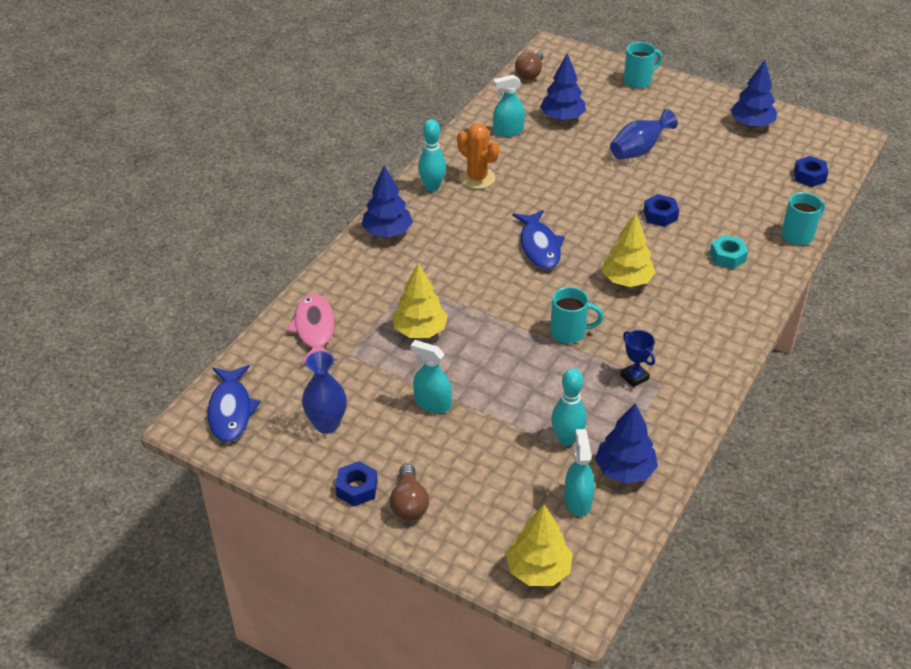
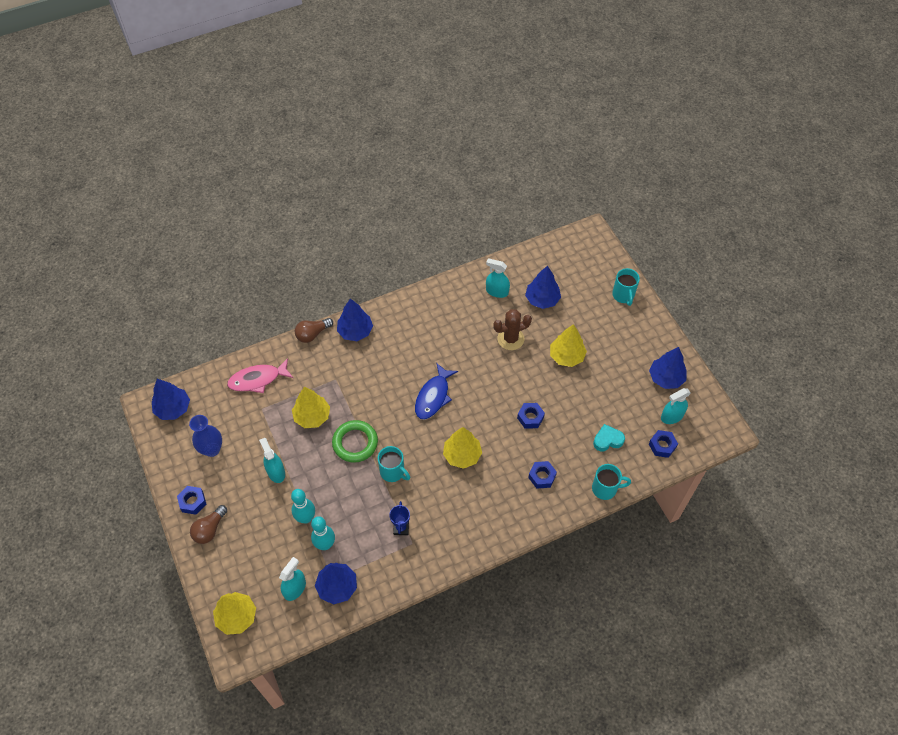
camera: 35 degrees right, 15 degrees up
blue fish [207,365,261,442] -> blue tree [152,379,190,420]
pink fish [286,294,337,365] -> pink fish turned 135 degrees counterclockwise [227,358,293,393]
turquoise bowling pin [418,119,446,192] -> turquoise bowling pin moved to [291,489,315,524]
orange cactus [457,123,499,189] -> none
brown light bulb [515,51,543,80] -> brown light bulb moved to [295,318,333,343]
blue vase [610,109,678,160] -> yellow tree [550,324,587,367]
turquoise mug [624,42,662,88] -> turquoise mug turned 75 degrees clockwise [612,268,640,306]
turquoise nut [710,235,748,269] -> blue nut [528,461,557,488]
none -> green ring [332,420,378,463]
none -> brown cactus [493,309,532,350]
none -> turquoise heart [593,424,625,451]
none -> turquoise spray bottle [661,388,691,424]

